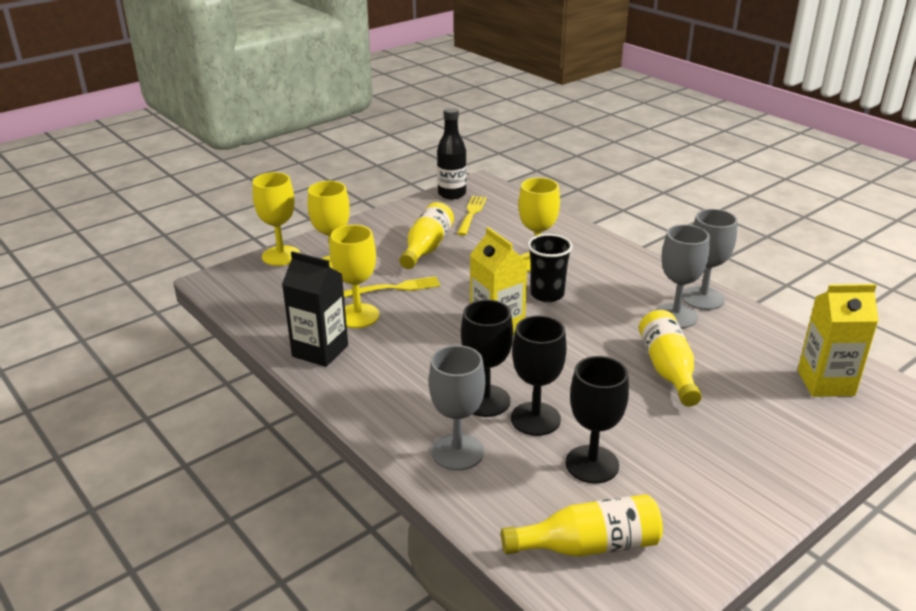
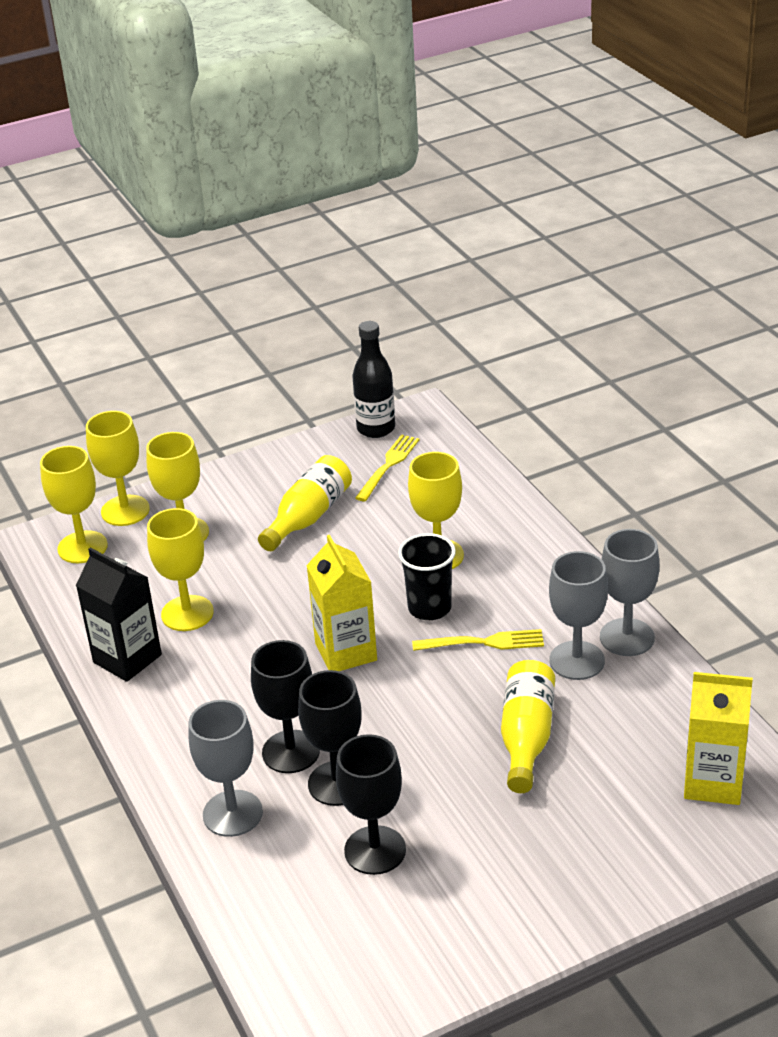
camera: 15 degrees right, 5 degrees up
yellow fork [344,276,441,297] -> yellow fork moved to [412,629,544,651]
yellow bottle [501,494,663,557] -> none
none -> yellow goblet [40,446,108,563]

